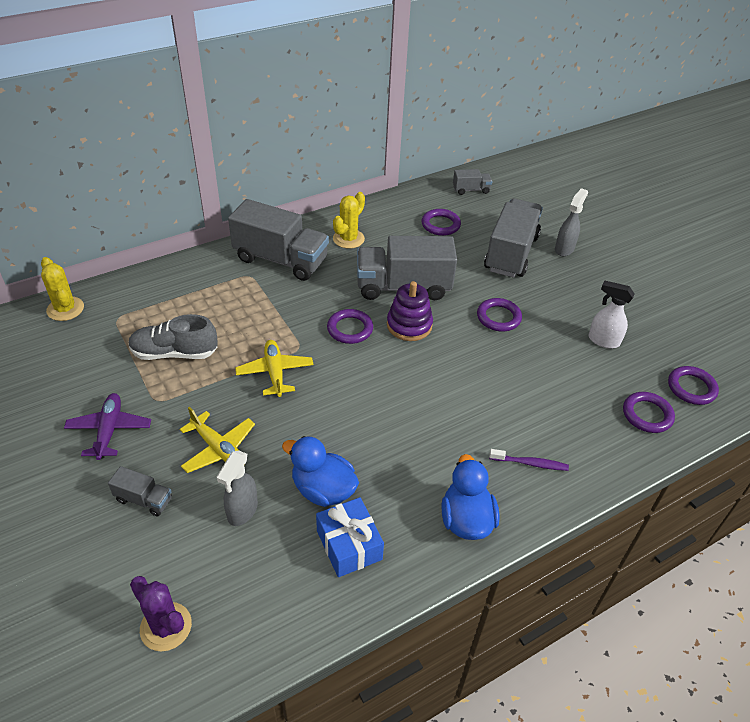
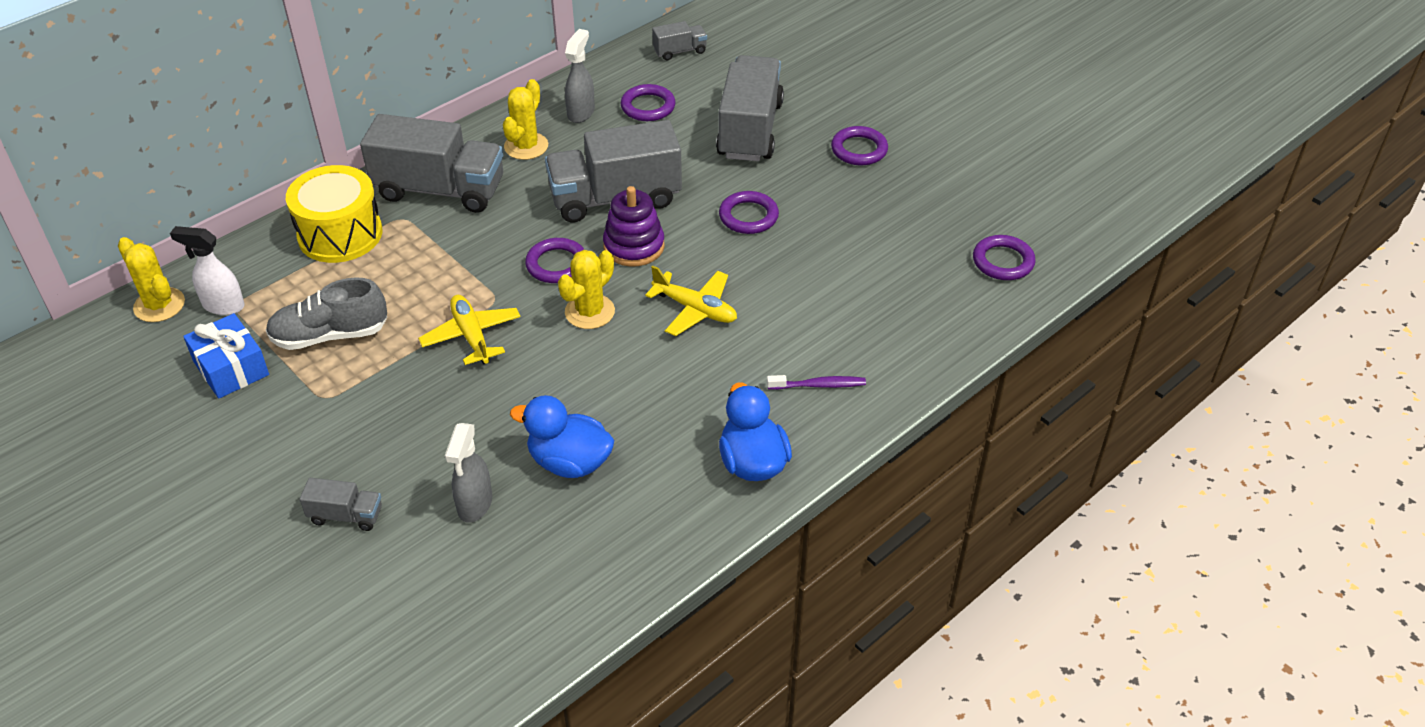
camera: 10 degrees left, 0 degrees up
purple plane [64,393,151,460] -> none
purple cactus [130,576,192,651] -> none
yellow plane [180,407,255,473] -> yellow plane moved to [645,266,737,336]
blue gift [316,497,384,577] -> blue gift moved to [183,313,269,399]
grey spray bottle [555,188,588,256] -> grey spray bottle moved to [565,29,595,123]
white spray bottle [588,280,634,349] -> white spray bottle moved to [170,226,245,315]
purple ring [623,392,675,433] -> purple ring moved to [831,126,888,165]
none -> yellow drum [286,165,383,263]
none -> yellow cactus [558,250,615,329]

